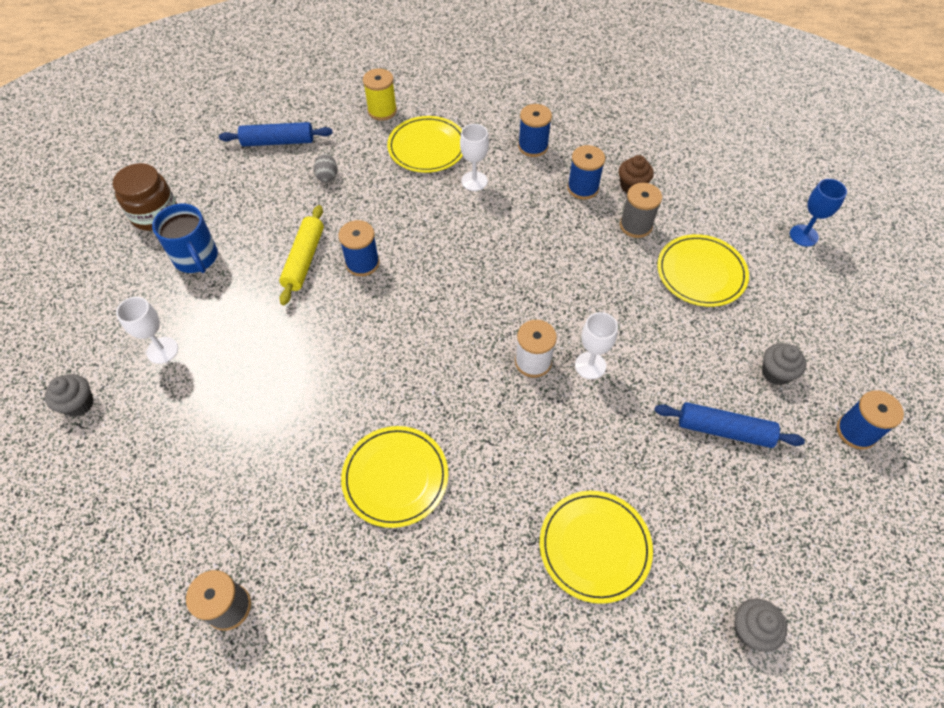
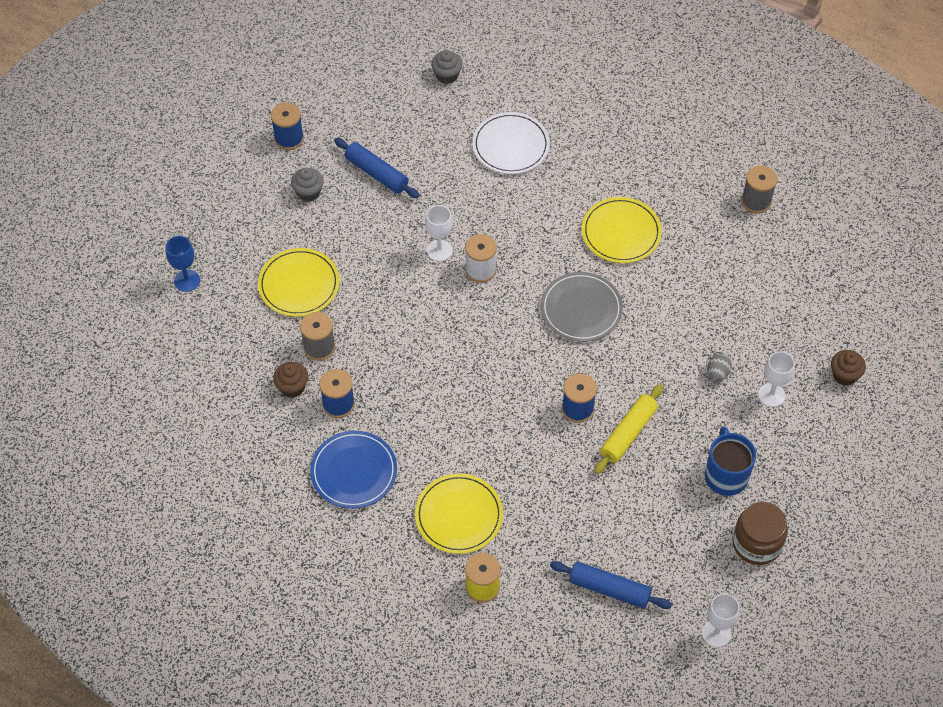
camera: 155 degrees left, 0 degrees up
grey cupcake [45,374,94,417] -> brown cupcake [831,350,866,385]
grey egg [314,153,337,182] -> grey egg moved to [707,354,732,382]
white goblet [460,124,489,191] -> white goblet moved to [702,593,740,647]
blue spool [518,104,552,157] -> blue plate [310,431,397,509]
yellow plate [540,491,653,604] -> white plate [472,112,550,174]
none -> grey plate [541,272,623,342]

